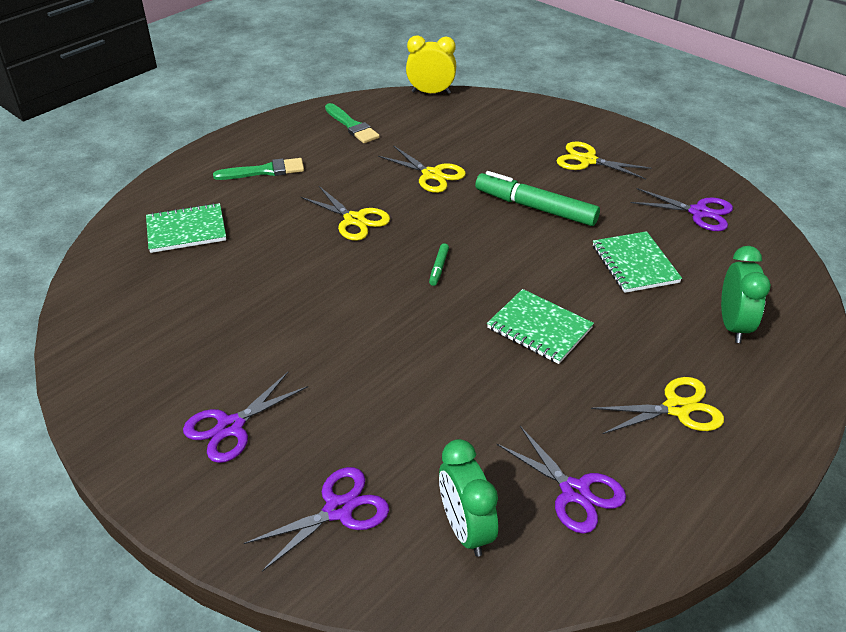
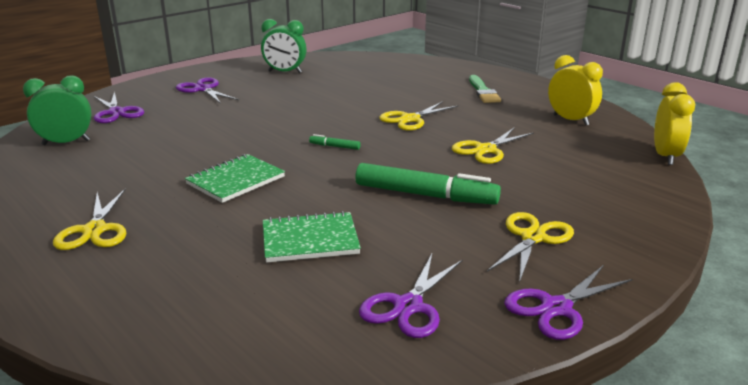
camera: 95 degrees right, 15 degrees down
green notebook [146,203,226,253] -> none
green brush [325,103,380,143] -> yellow clock [548,55,603,125]
green marker [475,171,600,226] -> green marker turned 75 degrees clockwise [355,163,501,205]
purple scissors [496,426,626,534] -> purple scissors moved to [504,265,633,340]
green clock [721,246,771,343] -> green clock moved to [261,19,307,73]

